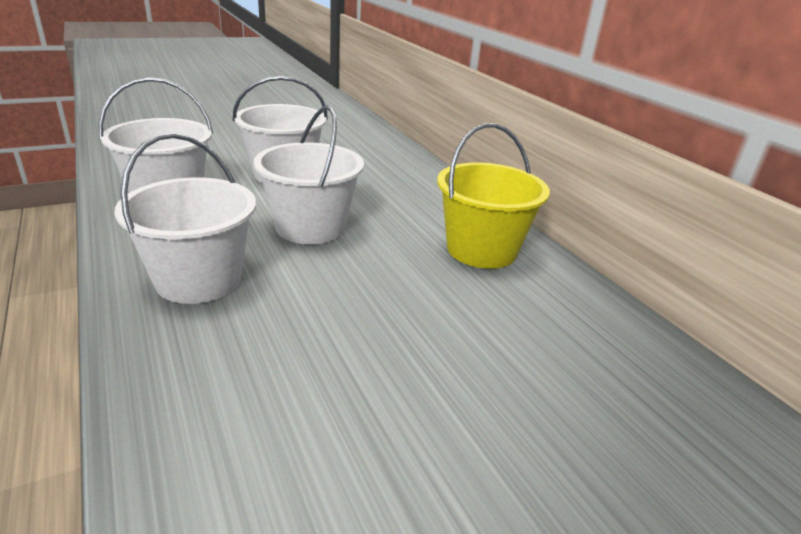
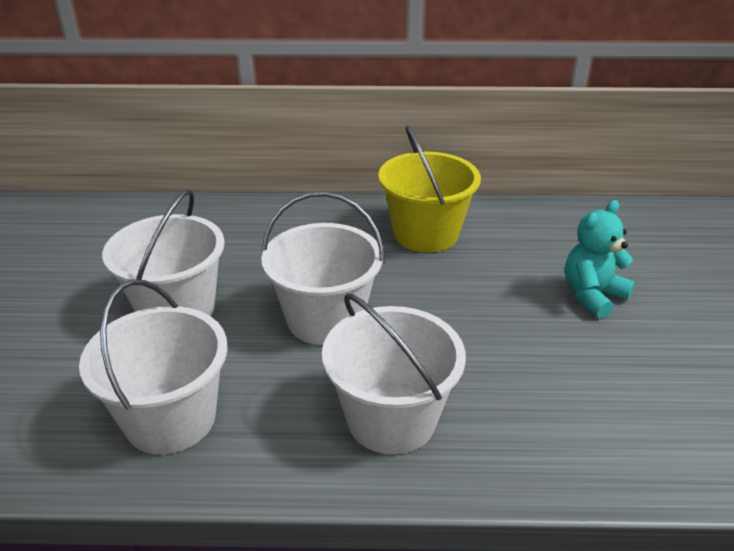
camera: 60 degrees left, 5 degrees up
none -> turquoise teddy bear [565,200,635,318]

